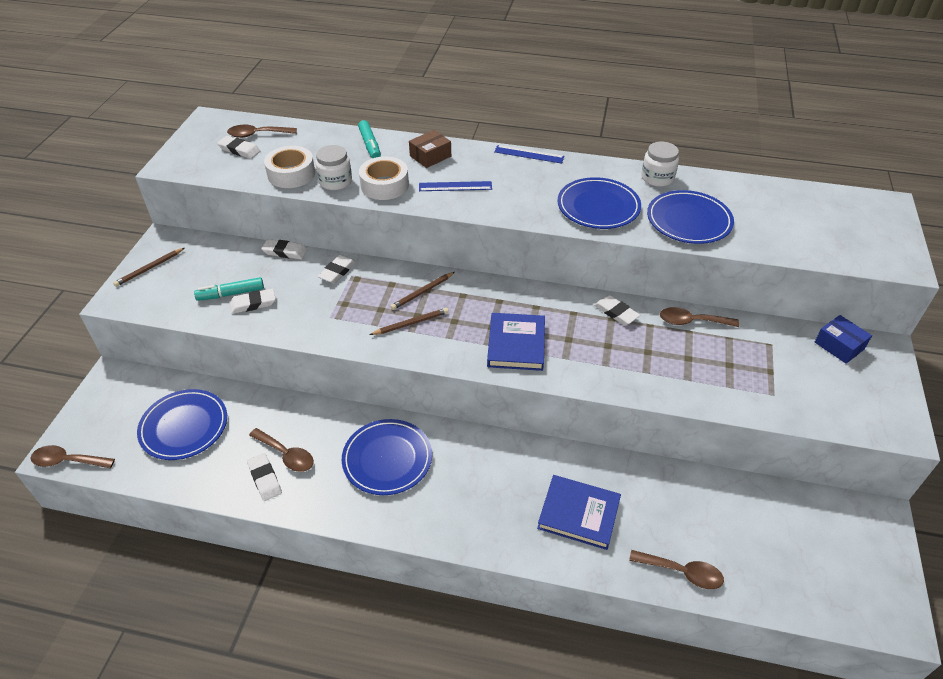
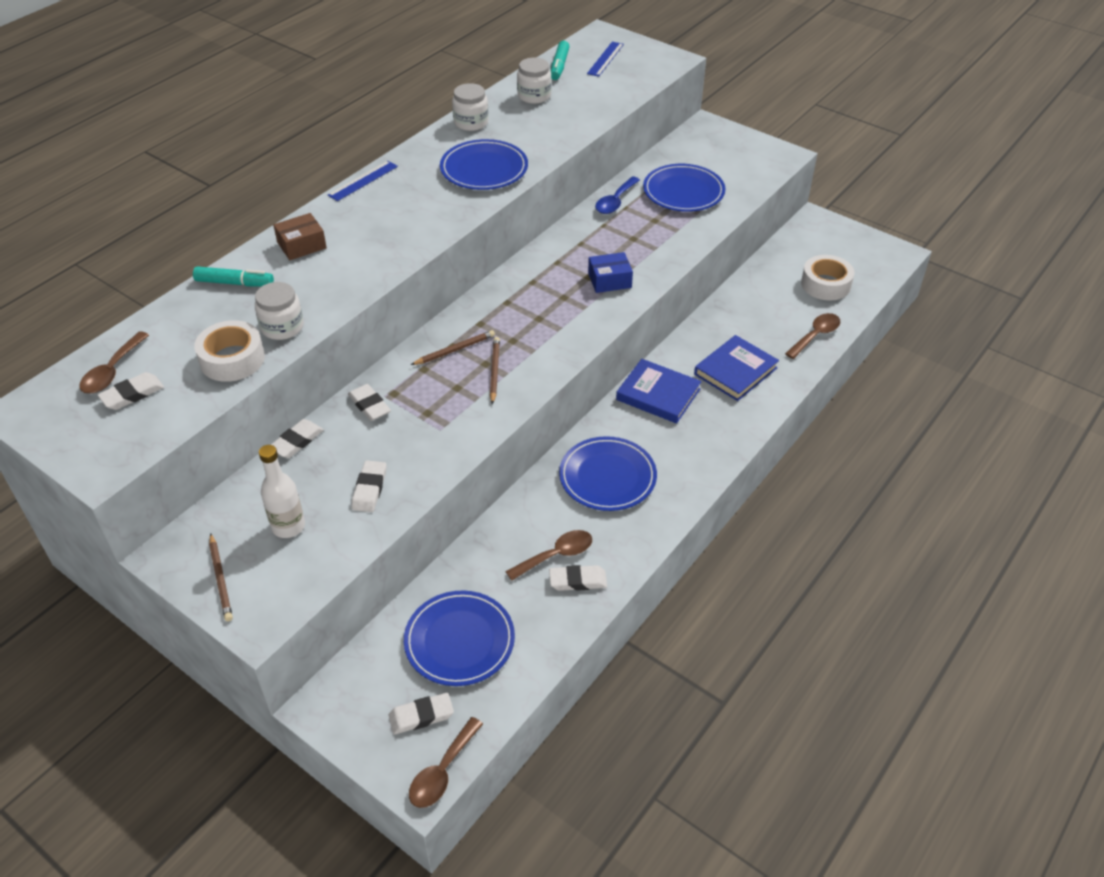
camera: 65 degrees left, 0 degrees up
turquoise marker [194,277,264,301] -> turquoise marker moved to [551,41,570,80]
white tape [359,156,409,200] -> white tape moved to [801,255,855,301]
brown pencil [390,272,455,310] -> brown pencil turned 105 degrees counterclockwise [411,330,495,365]
brown box [409,130,451,168] -> brown box turned 75 degrees clockwise [273,213,327,260]
blue ruler [419,181,492,191] -> blue ruler moved to [587,42,624,77]
blue book [487,313,545,371] -> blue book moved to [616,359,702,424]
white eraser [594,295,640,325] -> white eraser moved to [388,693,454,735]
blue plate [647,190,734,244] -> blue plate moved to [643,164,725,212]
brown spoon [660,307,739,327] -> blue spoon [595,177,640,214]
blue box [815,315,872,364] -> blue box moved to [588,252,633,293]
none -> white bottle [259,445,305,538]
none -> white jar [517,57,552,104]

